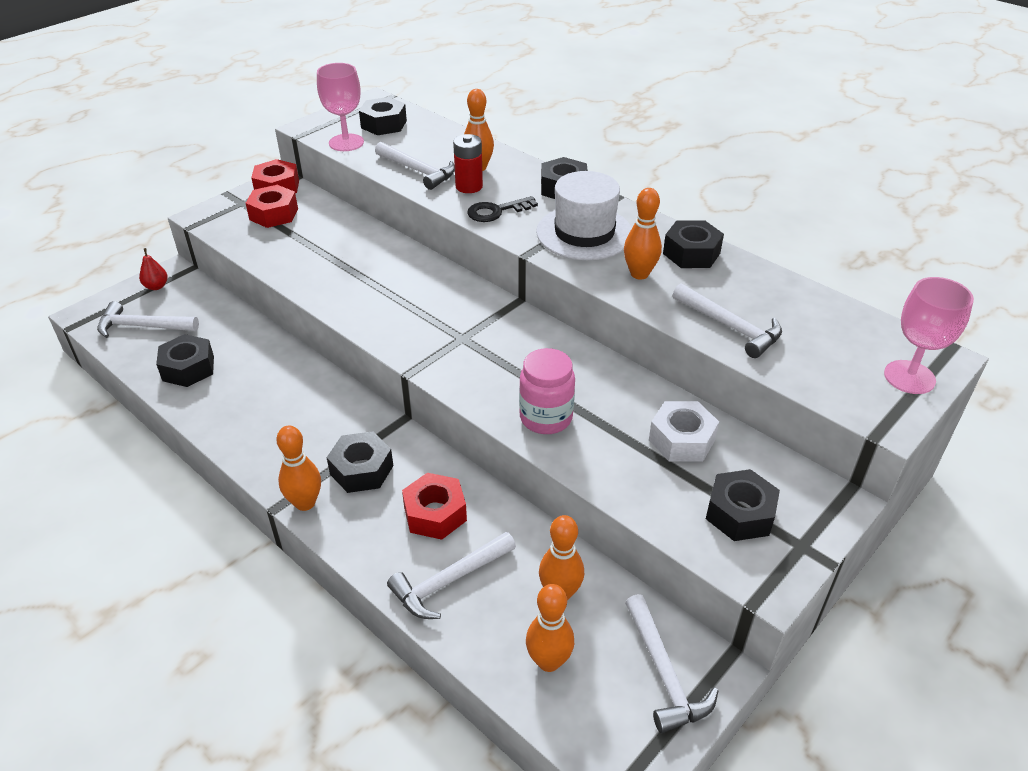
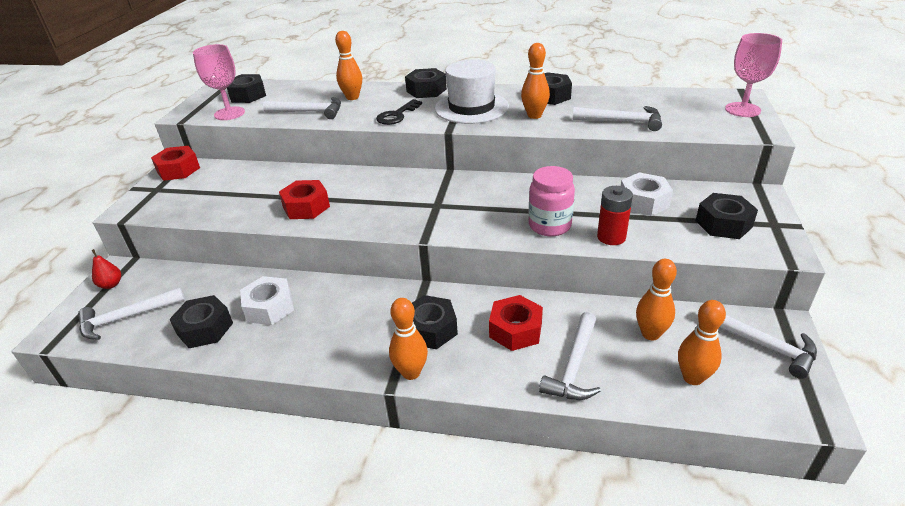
camera: 30 degrees left, 5 degrees down
red nut [246,185,298,228] -> red nut moved to [279,180,330,219]
red battery [453,134,483,193] -> red battery moved to [597,186,633,245]
none -> white nut [240,276,294,325]

